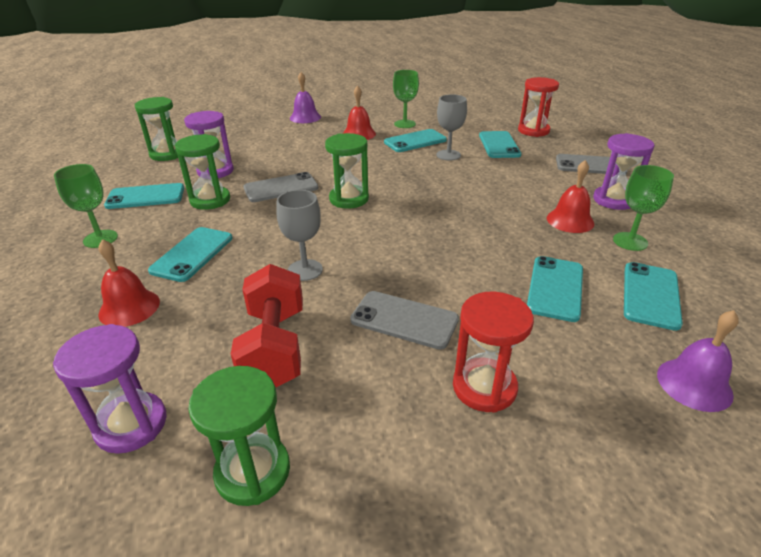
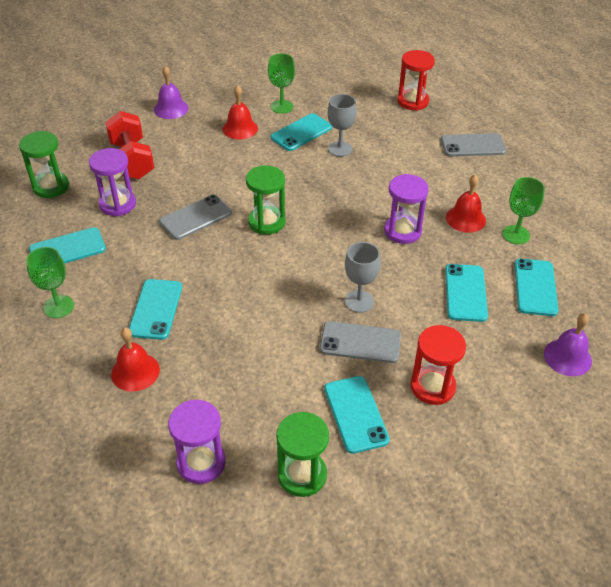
camera: 15 degrees left, 10 degrees up
green hourglass [175,134,230,210] -> none
red dumbbell [231,264,303,388] -> red dumbbell moved to [105,111,154,179]
grey goblet [276,190,323,281] -> grey goblet moved to [345,242,381,313]
turquoise phone [479,131,521,158] -> turquoise phone moved to [324,376,390,454]
purple hourglass [593,133,655,210] -> purple hourglass moved to [384,174,429,244]

